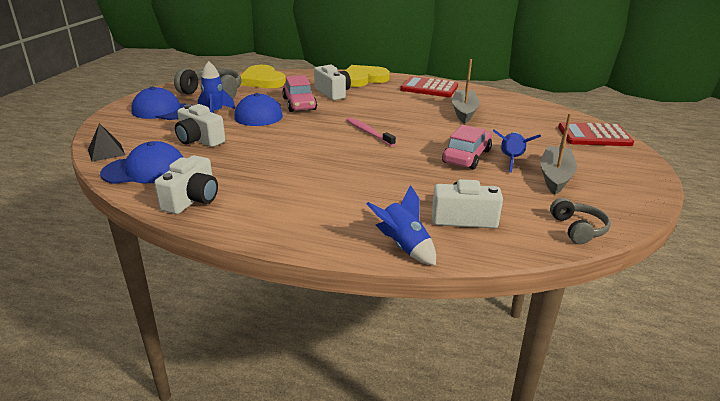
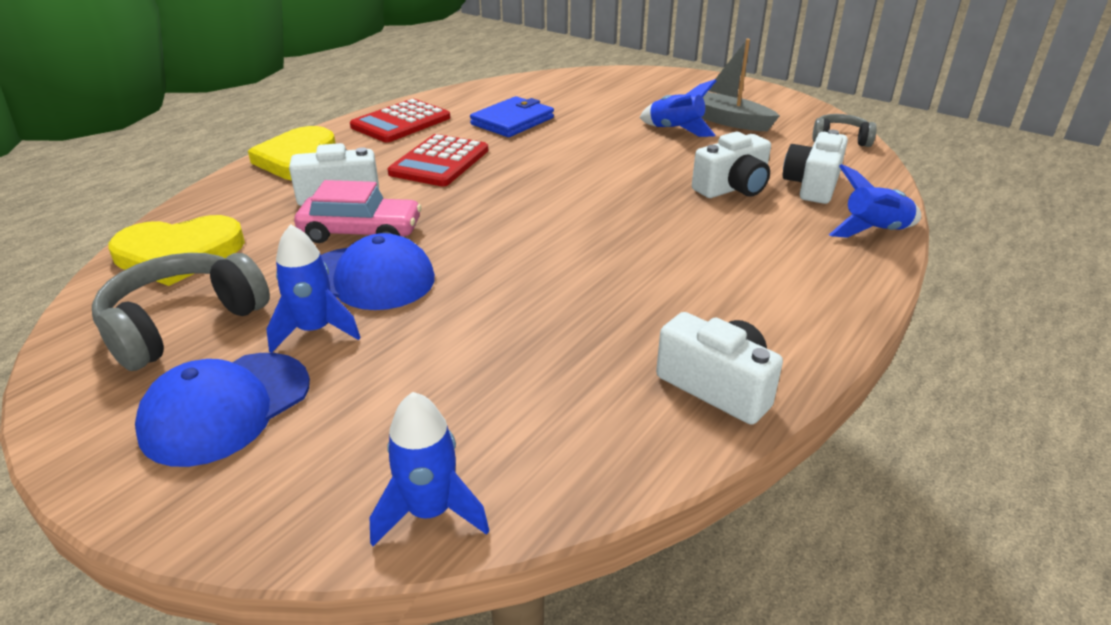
camera: 70 degrees left, 5 degrees up
black pyramid [88,123,125,162] -> blue rocket [370,392,489,546]
blue cap [100,141,184,184] -> none
white camera [175,104,225,147] -> white camera moved to [692,132,771,198]
pink toothbrush [346,117,396,146] -> none
pink car [442,125,492,169] -> none
grey boat [452,59,480,124] -> blue wallet [470,96,554,137]
red calculator [558,122,634,146] -> red calculator moved to [387,134,488,186]

